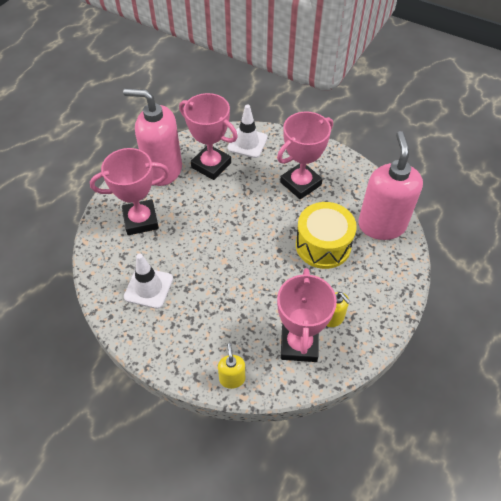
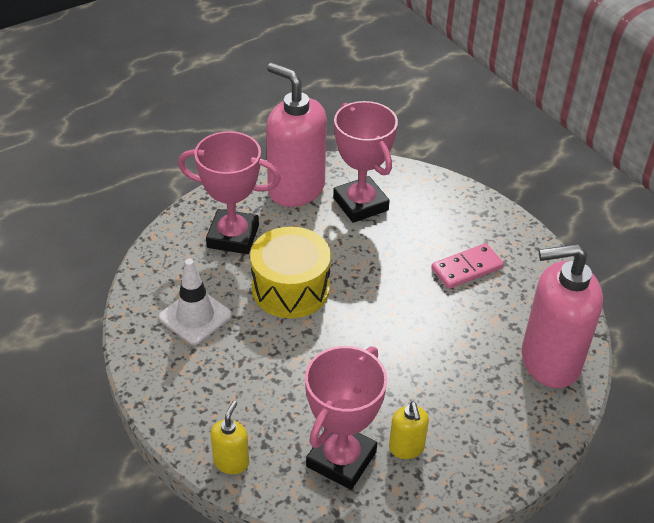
camera: 25 degrees right, 10 degrees down
white traffic cone [227,104,268,158] -> none
pink trophy [277,111,333,199] -> pink domino [431,243,504,289]
yellow drum [296,202,357,269] -> yellow drum moved to [250,227,331,318]
pink soap dispenser [358,131,423,240] -> pink soap dispenser turned 120 degrees counterclockwise [522,244,603,388]

